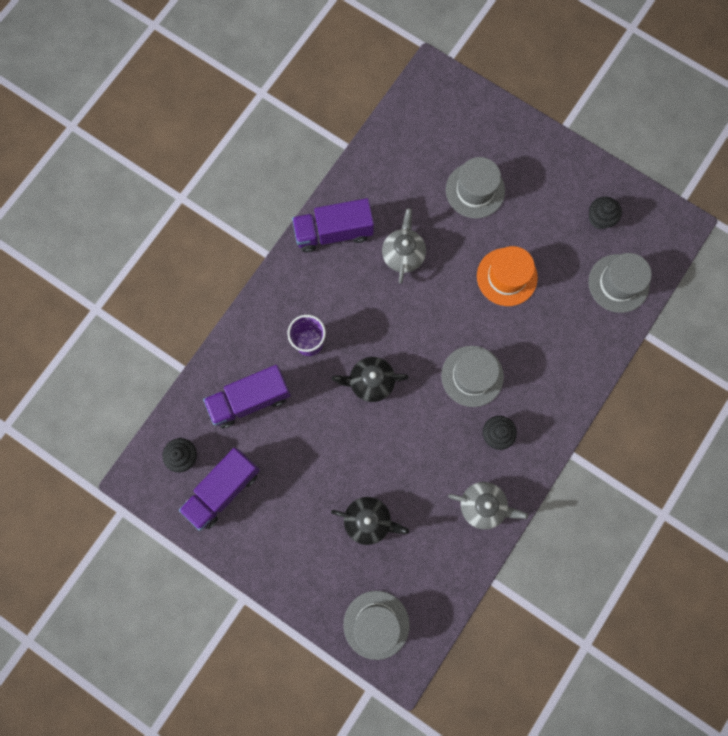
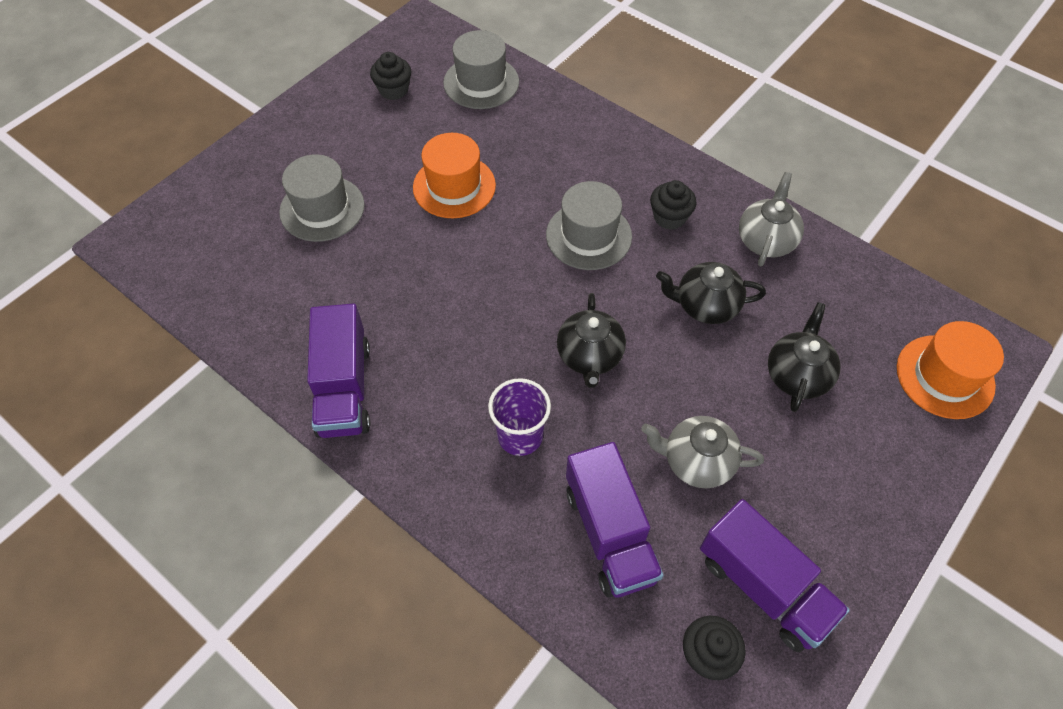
camera: 85 degrees left, 20 degrees down
grey hat [343,591,410,660] -> orange hat [897,321,1004,419]
grey teapot [382,208,426,284] -> grey teapot moved to [641,416,764,489]
none -> black teapot [656,262,766,324]

